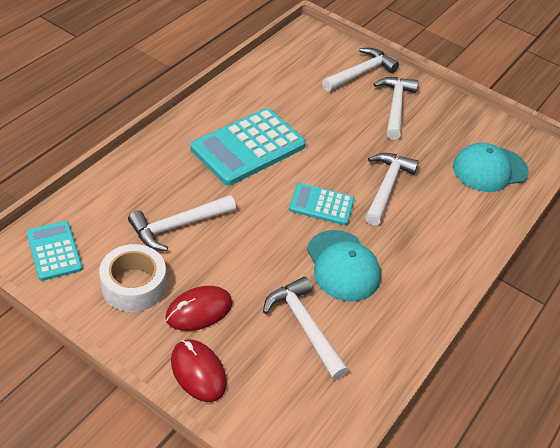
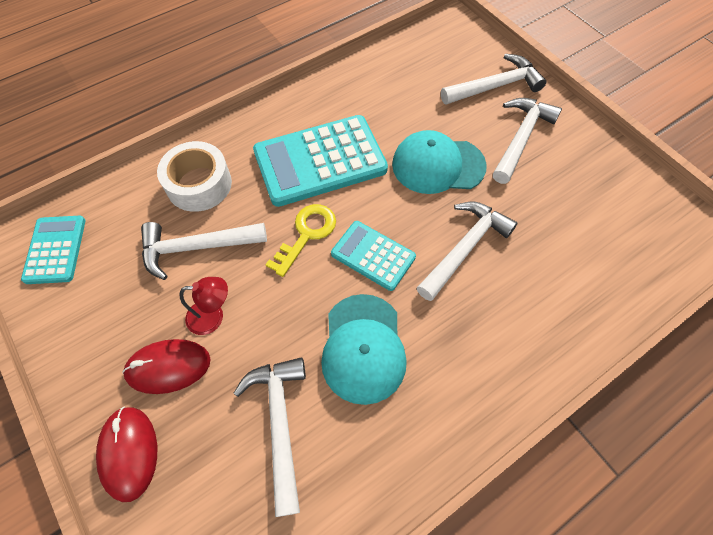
camera: 25 degrees right, 15 degrees up
white tape [99,244,166,312] -> white tape moved to [157,141,232,212]
turquoise cap [453,142,529,192] -> turquoise cap moved to [392,130,487,194]
none -> red lamp [179,277,228,335]
none -> yellow key [265,204,336,277]

